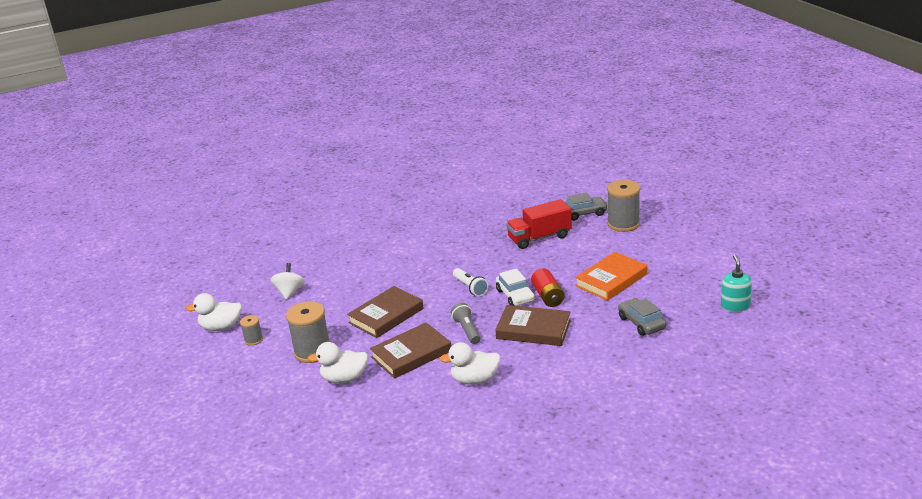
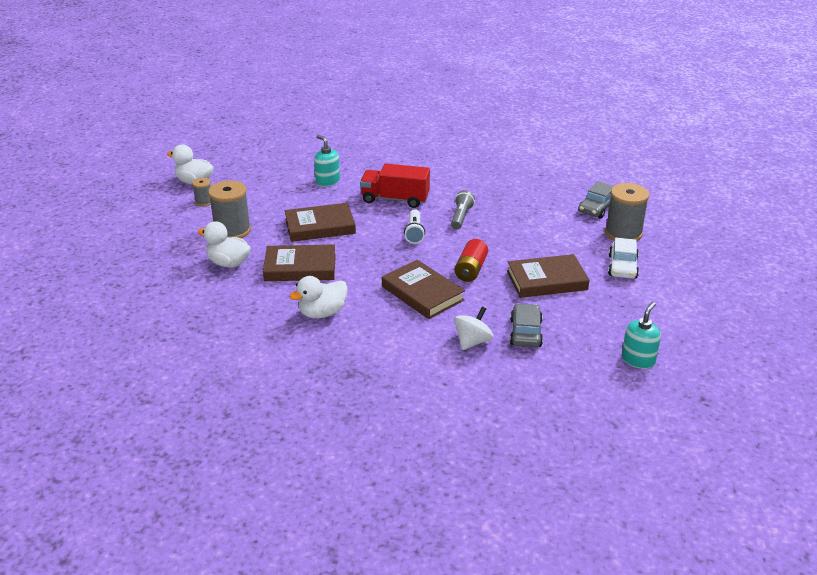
camera: 30 degrees right, 5 degrees up
white spinning top [270,263,305,300] -> white spinning top moved to [454,307,493,350]
white duck [440,342,501,385] -> white duck turned 60 degrees counterclockwise [290,276,348,318]
grey flashlight [451,303,481,344] -> grey flashlight moved to [451,190,475,229]
white car [496,268,535,306] -> white car moved to [608,238,639,279]
red truck [506,199,572,249] -> red truck moved to [360,163,430,208]
grey car [566,192,608,221] -> grey car turned 105 degrees clockwise [578,181,614,219]
orange book [575,252,647,301] -> brown book [507,254,590,298]
none -> turquoise soap dispenser [314,135,340,187]

